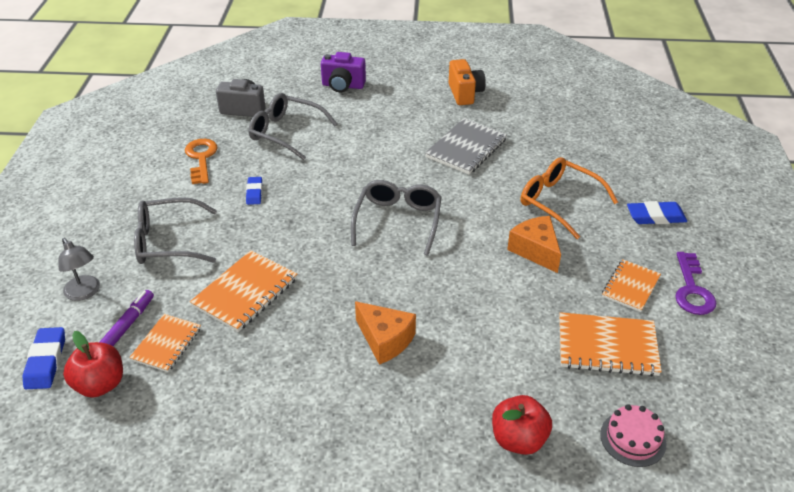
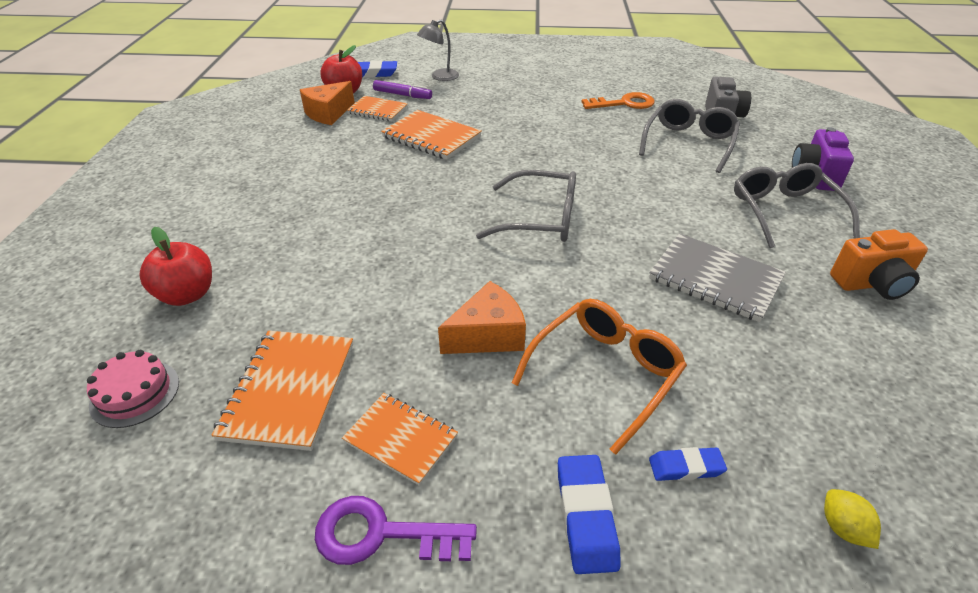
camera: 90 degrees right, 0 degrees up
grey glasses [134,197,217,264] -> grey glasses moved to [734,163,860,248]
blue eraser [246,177,262,205] -> blue eraser moved to [649,447,727,481]
orange cheese [355,301,416,365] -> orange cheese moved to [300,81,355,125]
none -> yellow lemon [824,489,881,549]

